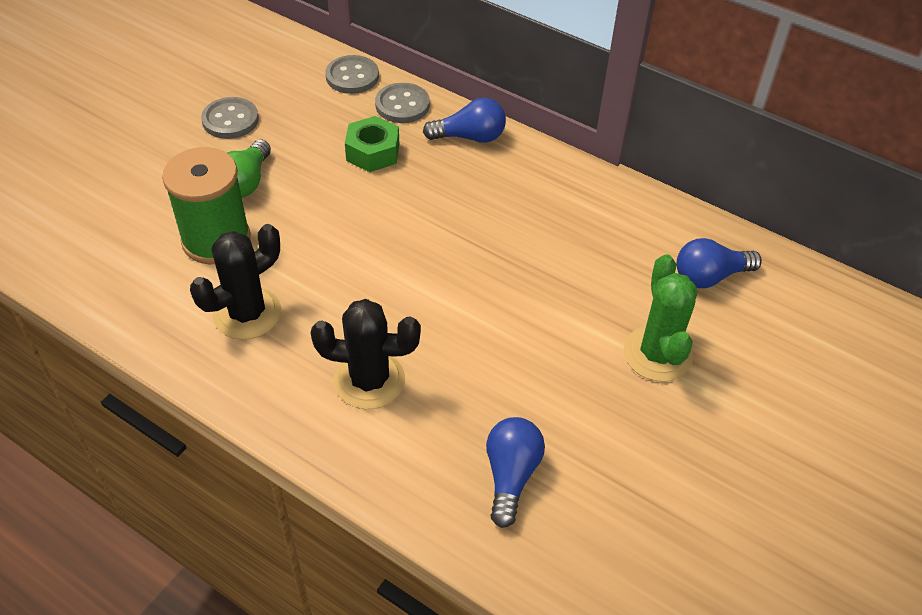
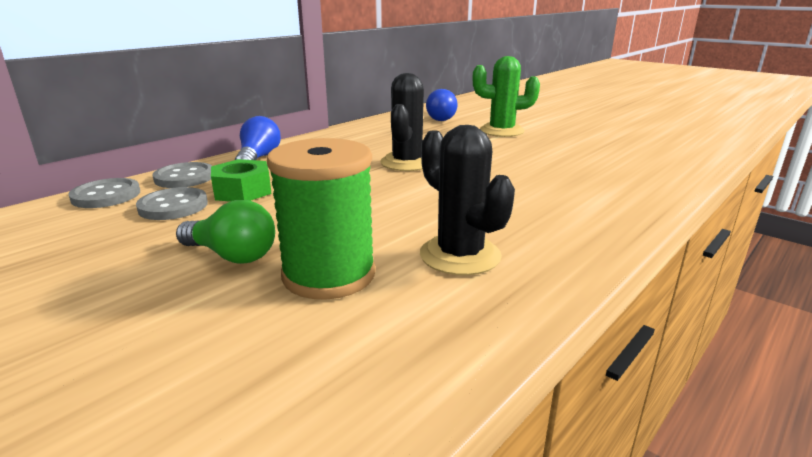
camera: 80 degrees left, 25 degrees down
grey button [201,97,259,139] -> grey button moved to [136,187,208,220]
black cactus [311,299,421,409] -> black cactus moved to [380,73,424,171]
blue light bulb [486,417,545,528] -> none

